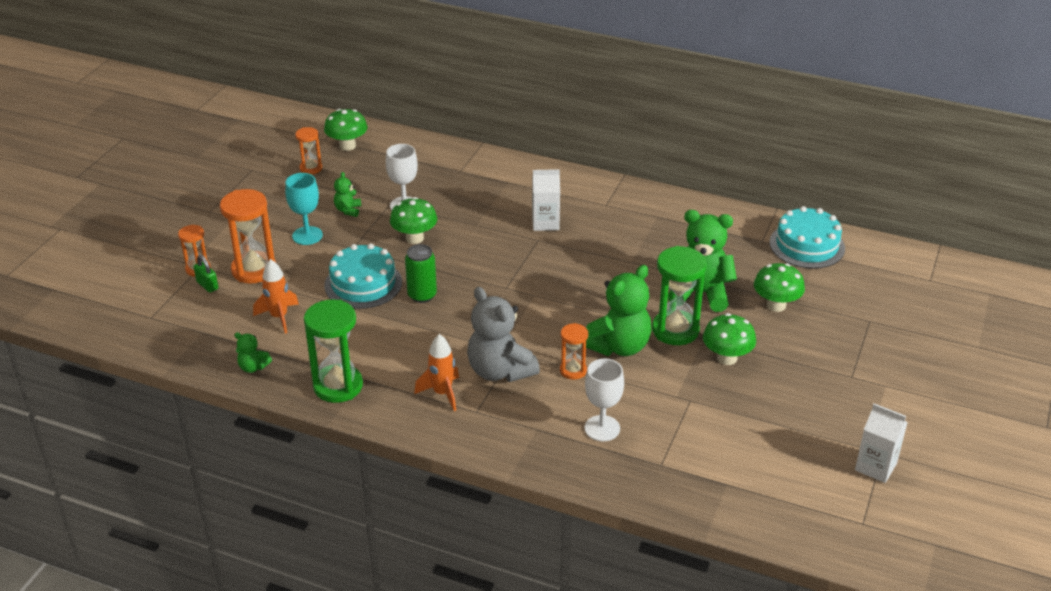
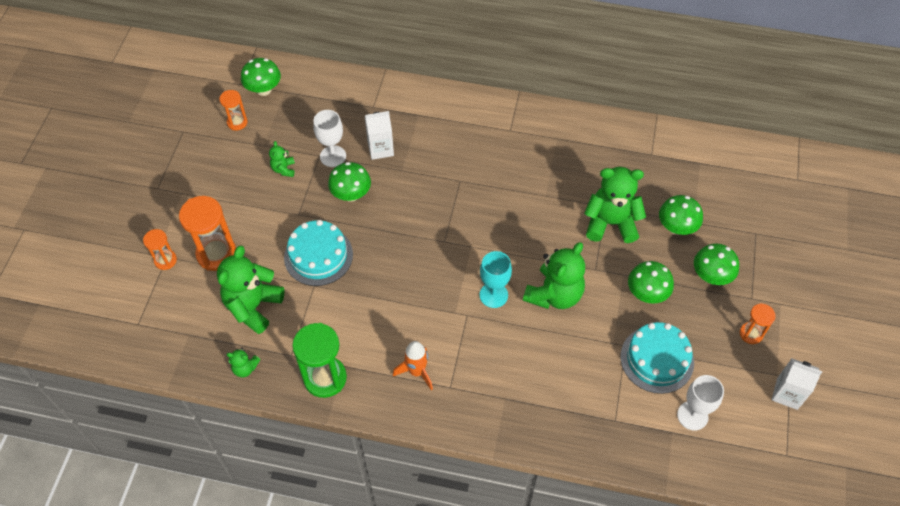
camera: 10 degrees left, 20 degrees up
green padlock [194,255,218,293] -> none
orange rocket [253,259,299,334] -> green teddy bear [217,246,285,334]
turquoise goblet [285,173,323,245] -> turquoise goblet moved to [480,251,512,308]
green can [405,244,437,303] -> none
grey teddy bear [467,287,540,382] -> none
white carton [532,169,560,231] -> white carton moved to [364,111,394,160]
orange hourglass [560,323,588,380] -> orange hourglass moved to [740,303,776,344]
white goblet [584,359,624,441] -> white goblet moved to [677,375,724,431]
green hourglass [652,246,707,345] -> none
turquoise cake [770,206,845,269] -> turquoise cake moved to [621,322,694,394]
none -> green mushroom [694,243,739,285]

